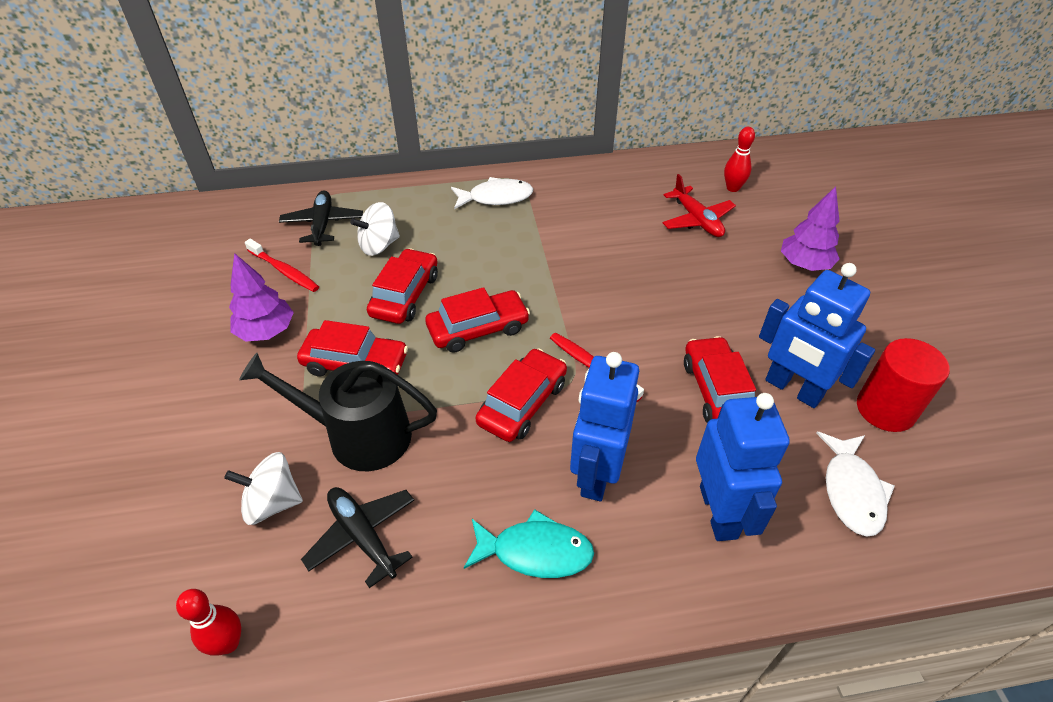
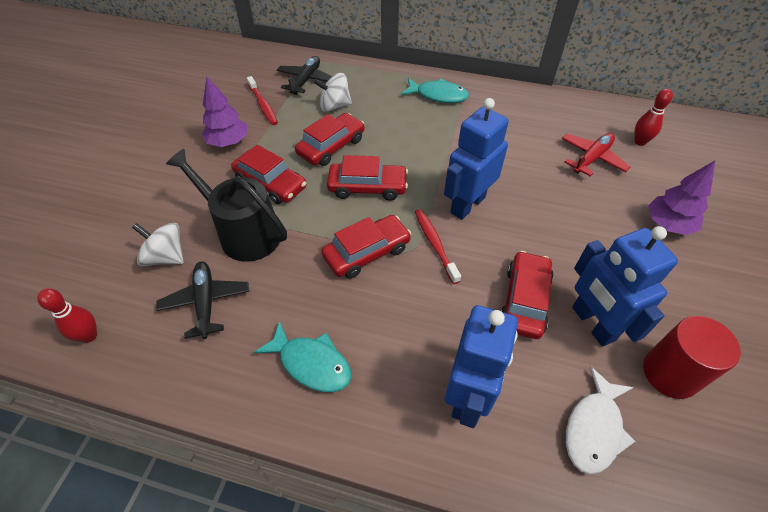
camera: 25 degrees right, 5 degrees up
white fish [451,177,533,209] -> turquoise fish [401,78,469,103]
blue robot [570,352,639,501] -> blue robot moved to [444,98,509,220]
red plane [662,174,736,237] -> red plane turned 135 degrees counterclockwise [562,133,630,176]

